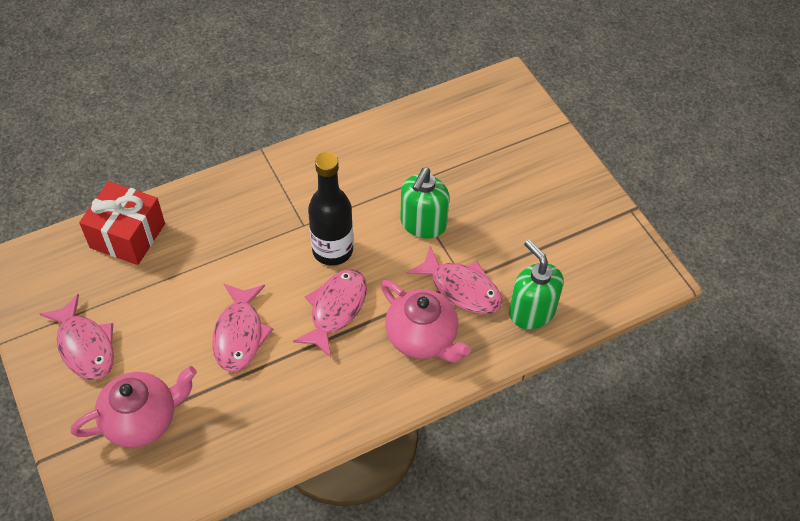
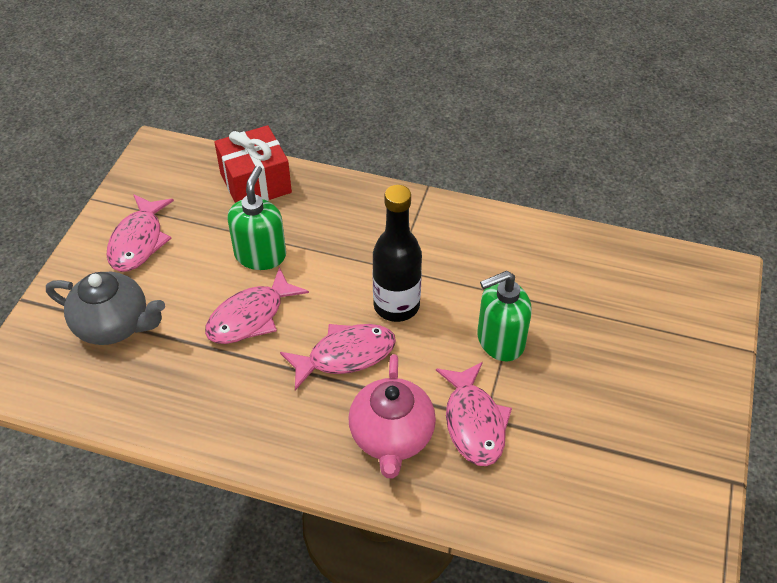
camera: 45 degrees right, 5 degrees down
pink teapot [70,366,197,448] -> grey teapot [46,272,165,345]
green soap dispenser [509,240,563,329] -> green soap dispenser moved to [227,166,286,270]

